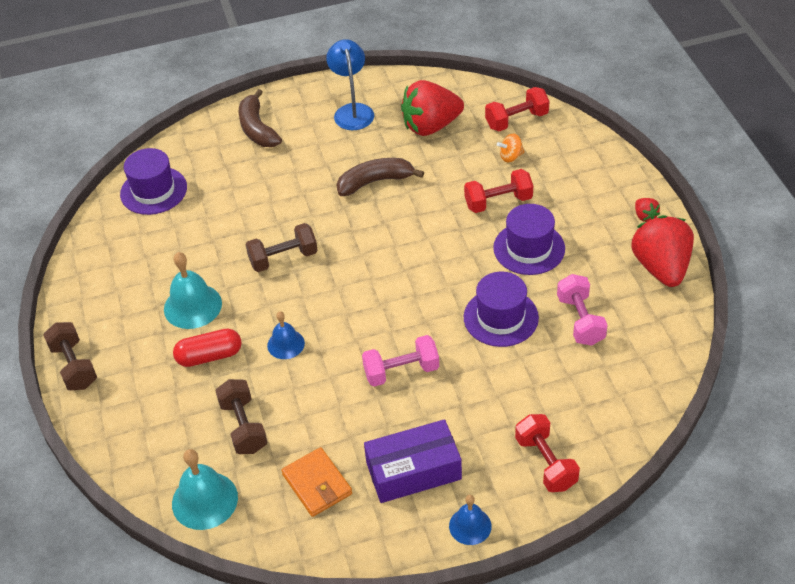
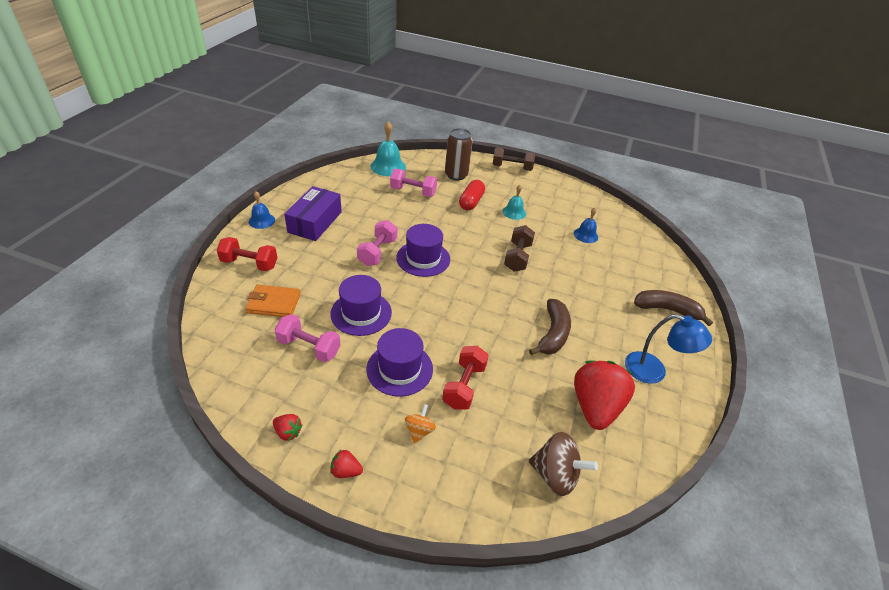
camera: 120 degrees right, 5 degrees down
purple hat [120,148,187,215] -> purple hat moved to [396,224,450,277]
turquoise bell [164,252,222,329] -> turquoise bell [502,185,526,220], size x0.62
brown dumbbell [215,379,268,454] -> pink dumbbell [390,169,437,197]
blue bell [267,311,305,359] -> blue bell moved to [574,208,598,243]
orange wallet [281,447,352,517] -> orange wallet moved to [245,285,300,317]
red dumbbell [485,87,550,131] -> brown spinning top [528,432,598,496]
orange spinning top [497,134,525,162] -> orange spinning top moved to [405,404,436,444]
red strawberry [632,215,694,287] -> red strawberry [273,414,302,441], size x0.42
none -> brown can [445,128,473,180]

